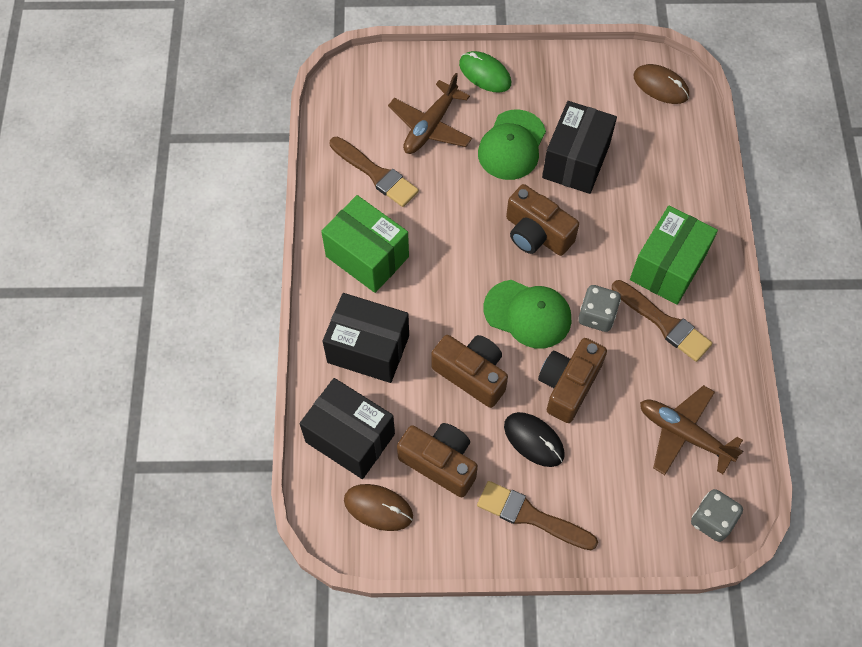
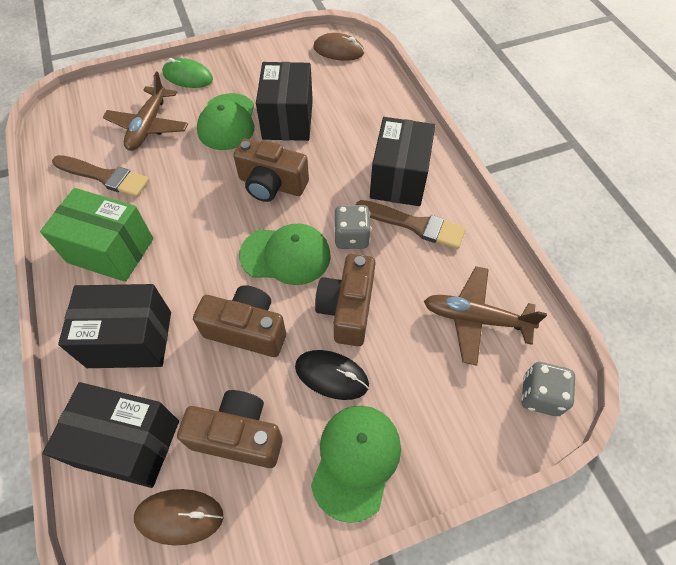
camera: 20 degrees left, 5 degrees down
brown brush [477,481,598,550] -> green cap [311,406,401,523]
green box [630,206,718,305] -> black box [370,117,435,206]

